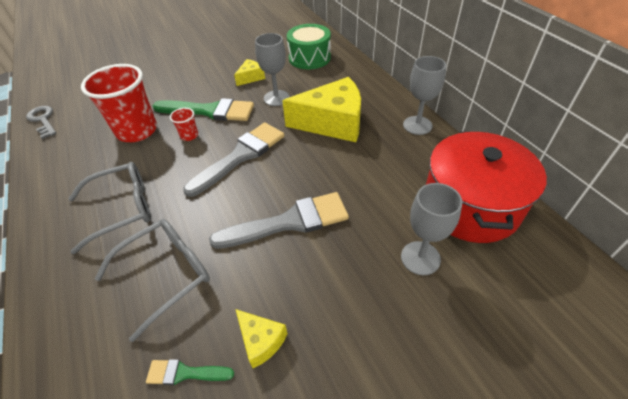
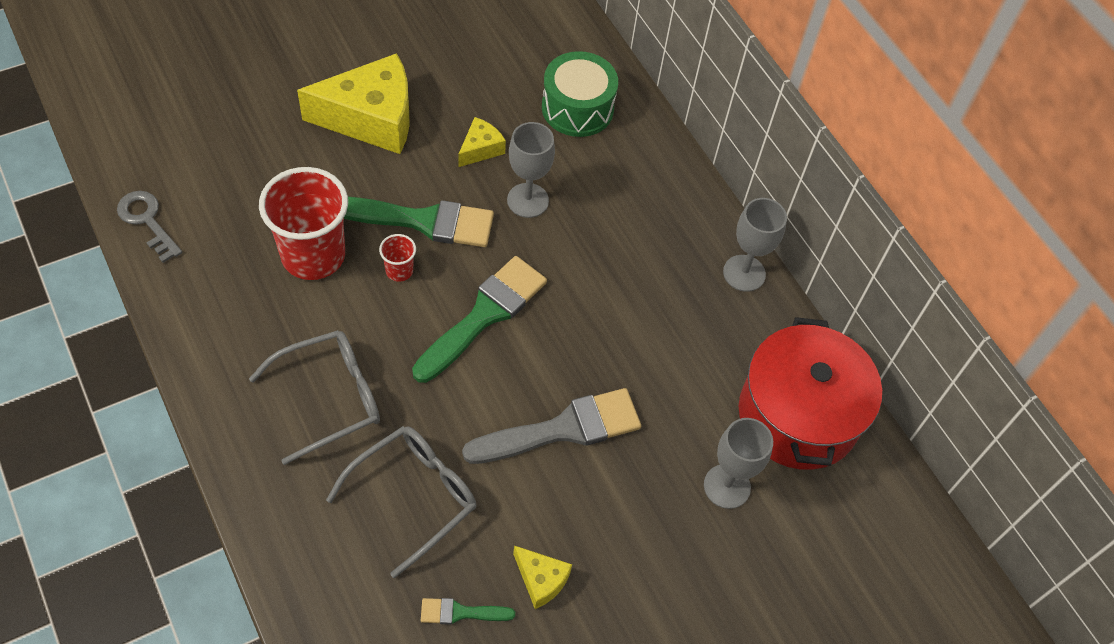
camera: 10 degrees left, 10 degrees up
grey brush [183,122,284,197] -> green brush [412,256,547,383]
yellow cheese [282,77,361,142] -> yellow cheese moved to [297,53,410,154]

